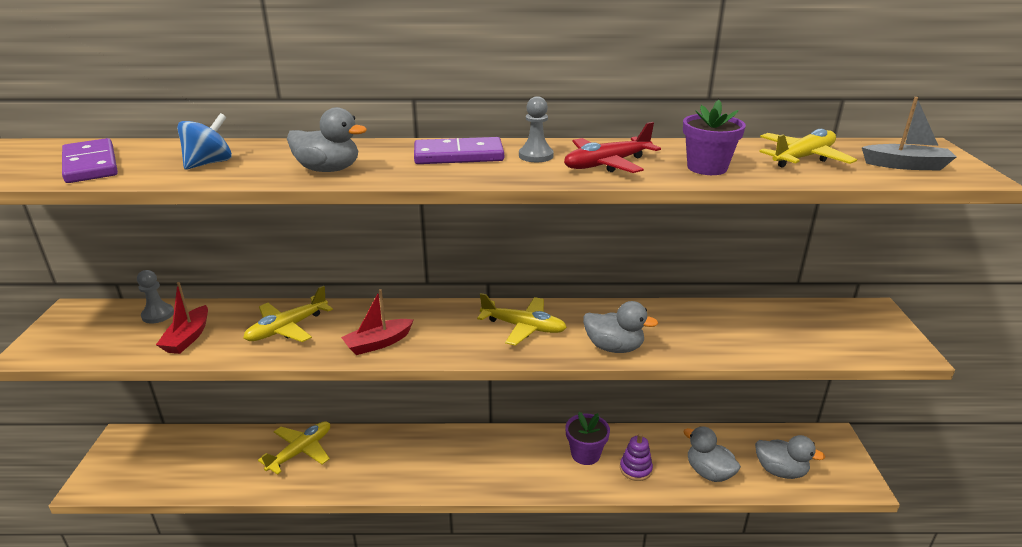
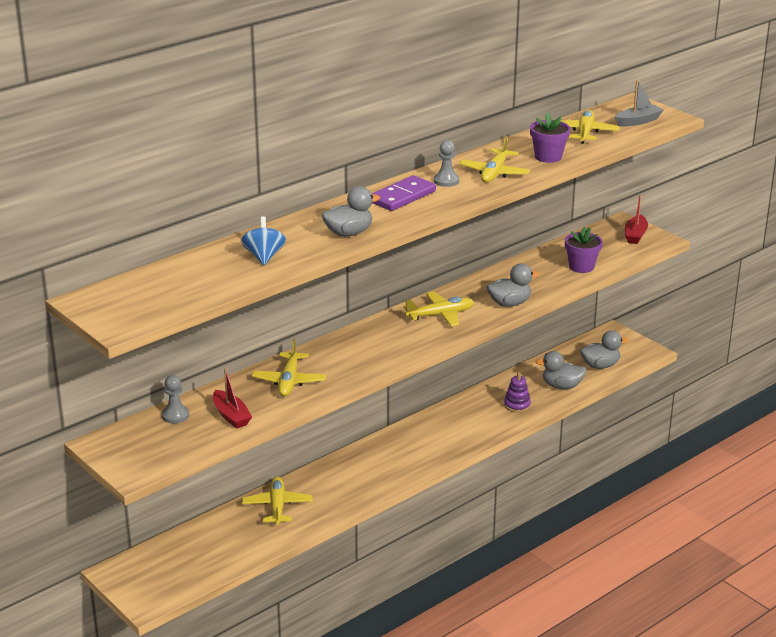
camera: 40 degrees left, 0 degrees up
purple domino [62,138,118,183] -> none
red boat [341,289,413,355] -> red boat moved to [625,194,648,244]
red plane [564,122,661,173] -> yellow plane [459,136,530,183]
purple flower pot [565,412,610,465] -> purple flower pot moved to [565,227,603,273]

